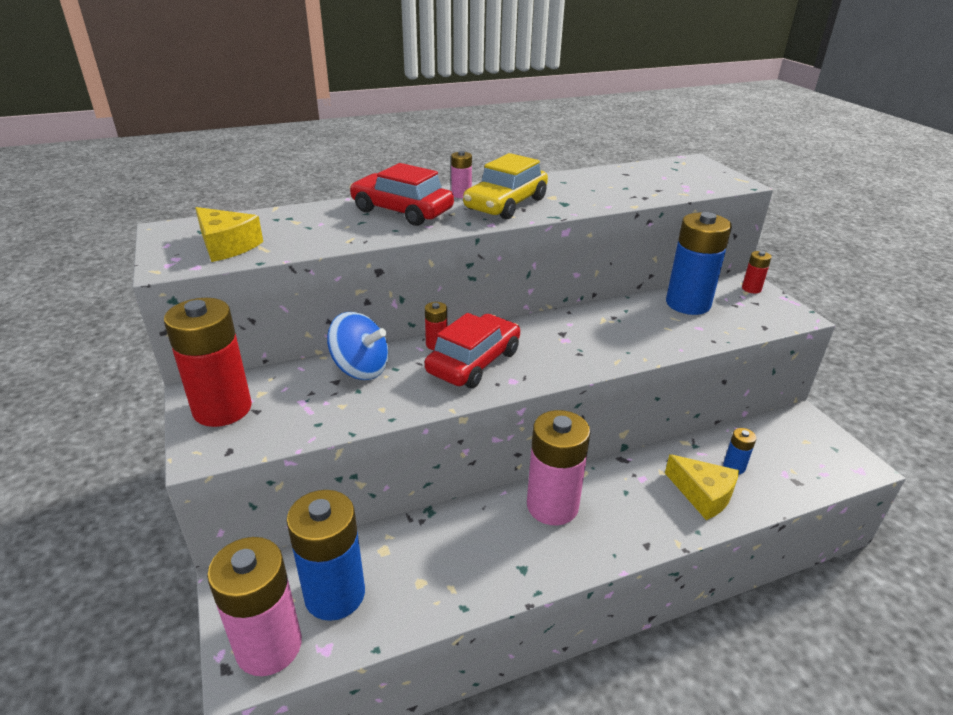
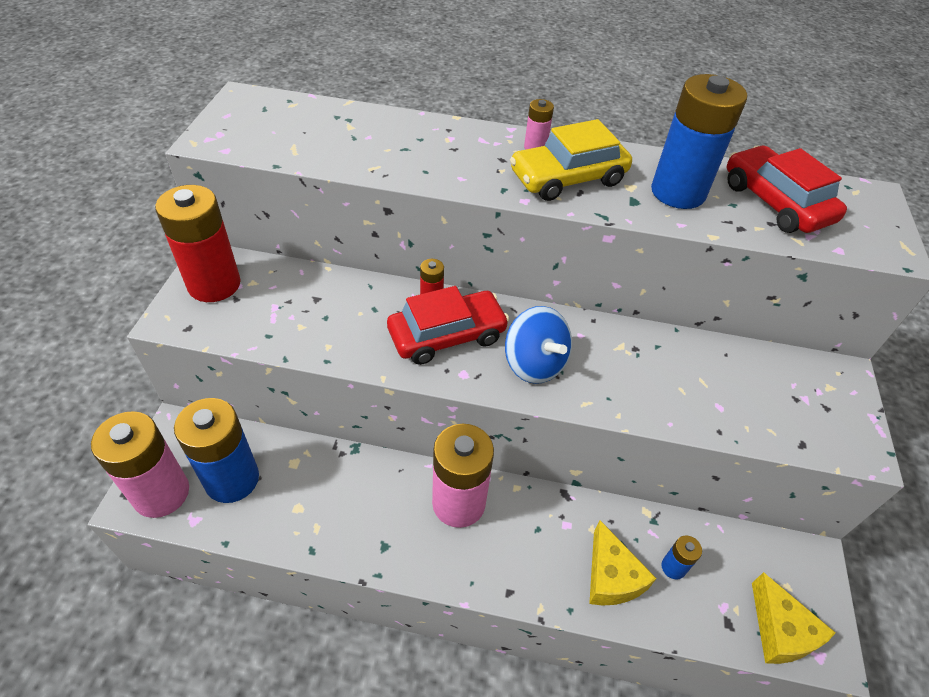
camera: 30 degrees right, 15 degrees up
yellow cheese [195,207,263,262] -> yellow cheese moved to [752,572,836,664]
blue spinning top [327,312,389,380] -> blue spinning top moved to [505,306,572,384]
red car [349,163,454,226] -> red car moved to [727,146,847,233]
blue battery [666,212,732,315] -> blue battery moved to [651,74,747,209]
red battery [742,251,772,293] -> none

